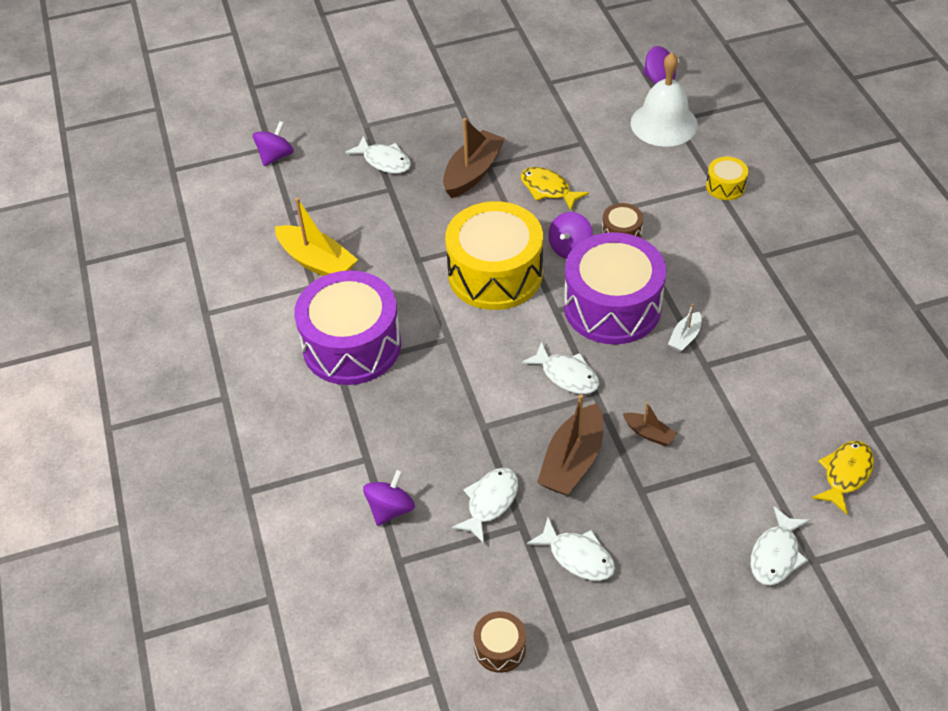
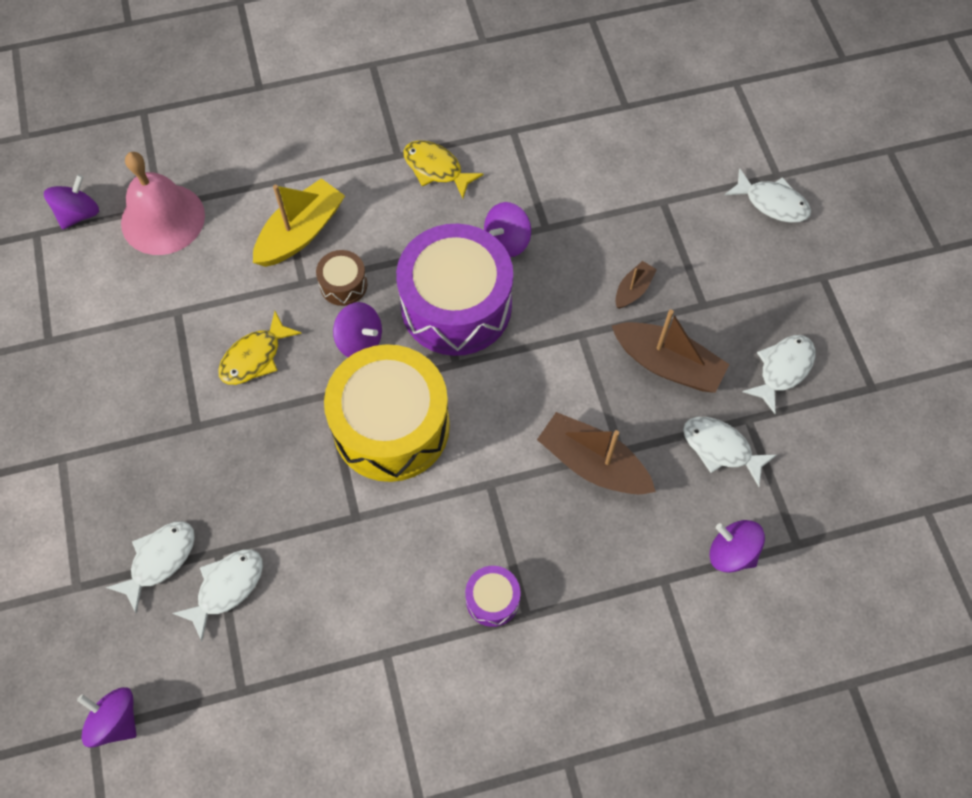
camera: 90 degrees left, 15 degrees up
yellow boat [275,197,358,276] -> yellow boat moved to [253,178,345,267]
purple drum [294,270,401,385] -> purple drum [465,566,521,627], size x0.43
brown boat [443,118,506,198] -> brown boat moved to [537,412,656,494]
brown drum [474,611,526,673] -> none
white fish [521,341,599,394] -> white fish moved to [172,549,263,641]
white bell [631,53,698,147] -> pink bell [121,152,205,255]
white boat [668,304,702,352] -> purple spinning top [484,202,531,257]
yellow drum [706,157,748,200] -> none
yellow fish [812,441,874,514] -> yellow fish moved to [403,140,484,199]

